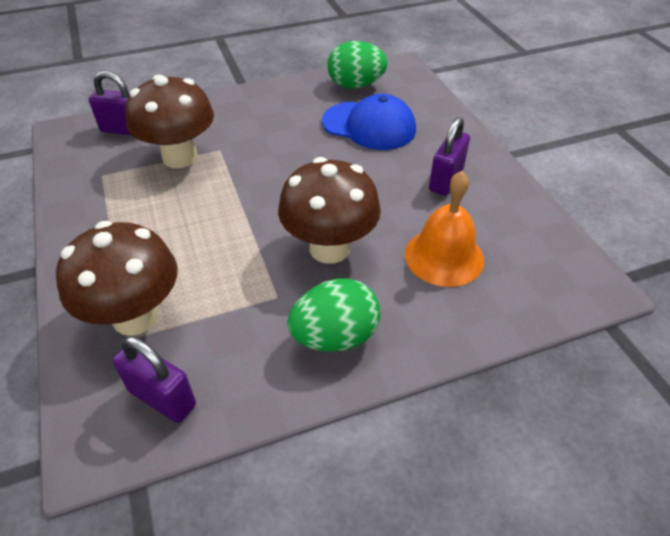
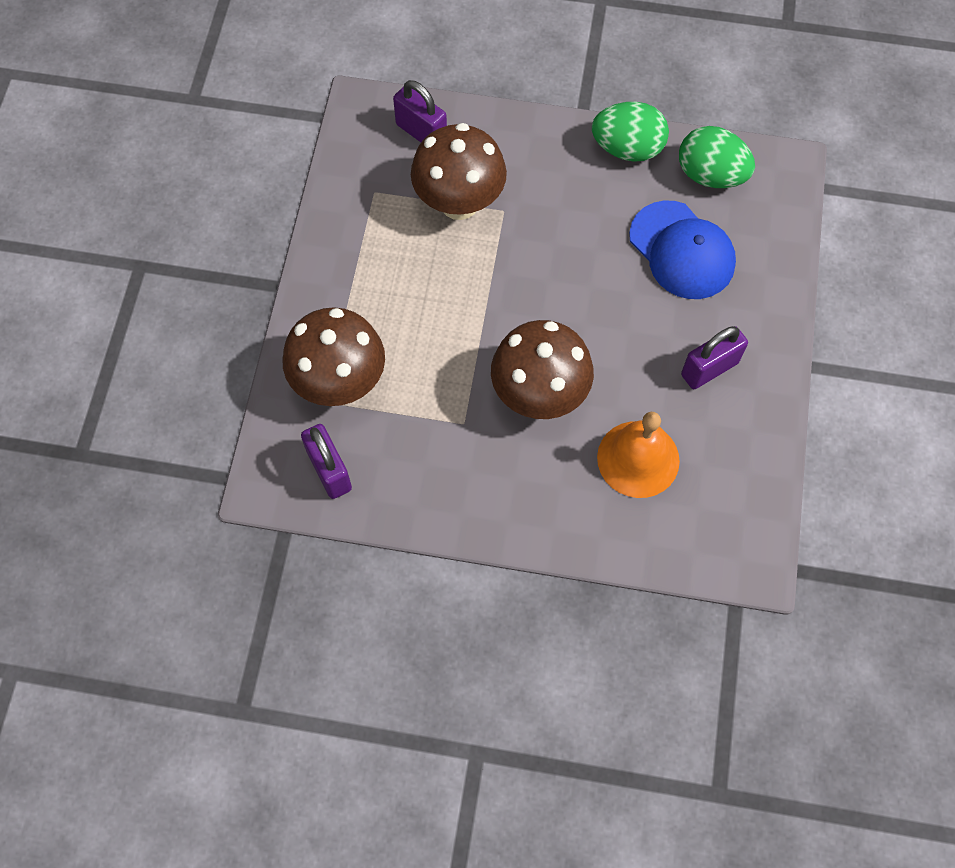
camera: 30 degrees right, 20 degrees up
green egg [287,279,380,352] -> green egg moved to [592,102,669,162]

